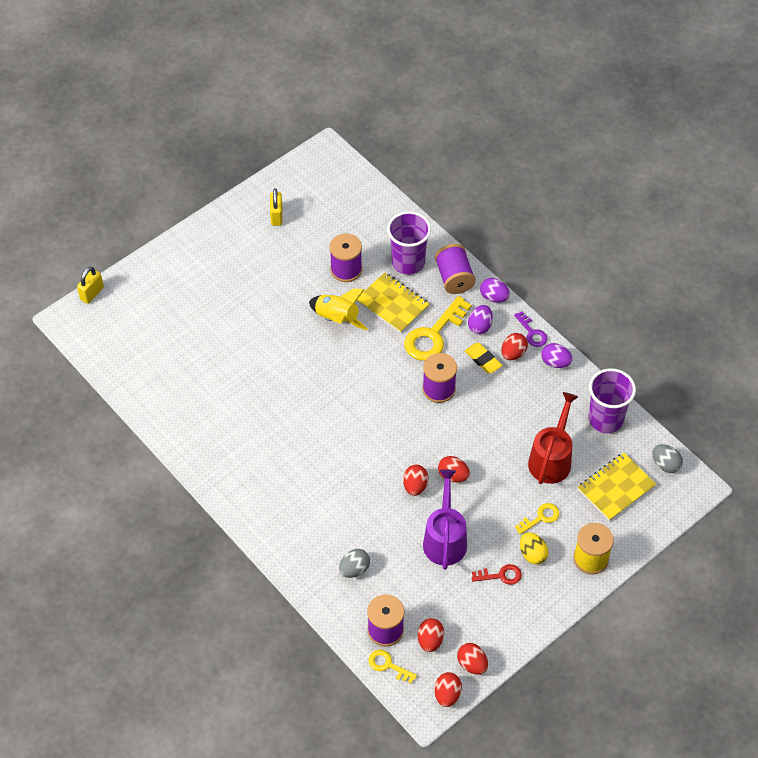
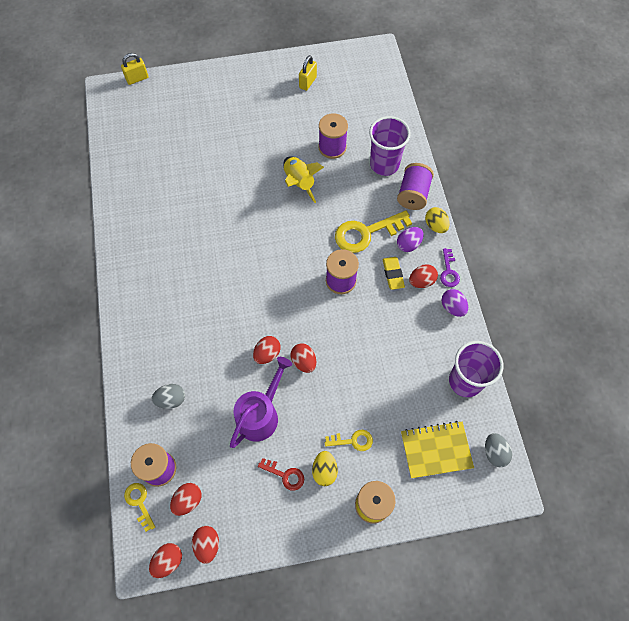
camera: 30 degrees right, 10 degrees up
yellow notebook [357,272,429,333] -> none
purple egg [480,278,510,303] -> yellow egg [425,207,450,233]
red watering can [528,392,578,484] -> none

